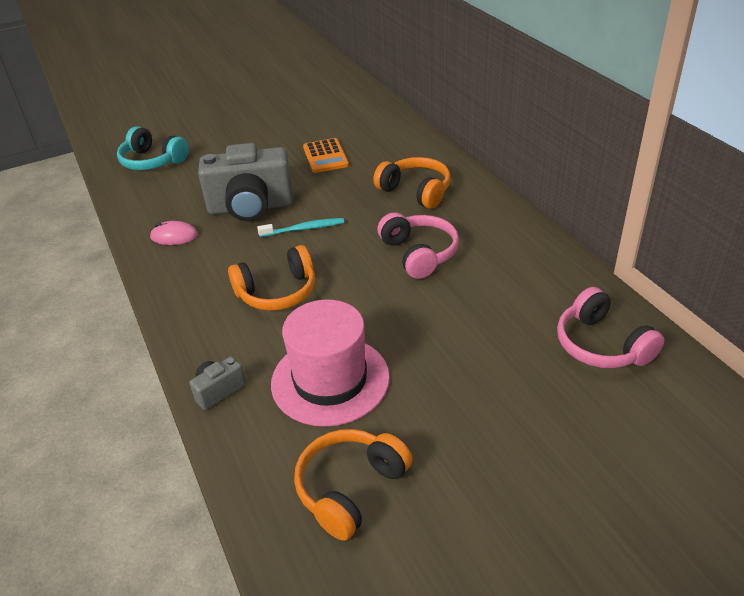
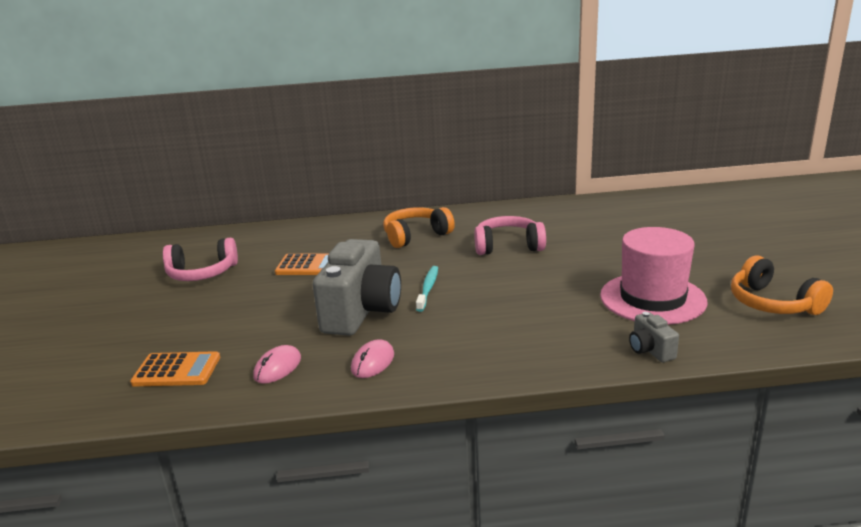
camera: 70 degrees left, 15 degrees down
turquoise headphones [117,126,189,170] -> orange calculator [130,351,220,387]
orange headphones [228,245,315,311] -> none
pink headphones [557,287,664,368] -> pink headphones moved to [163,238,238,281]
none -> pink mouse [253,345,301,384]

